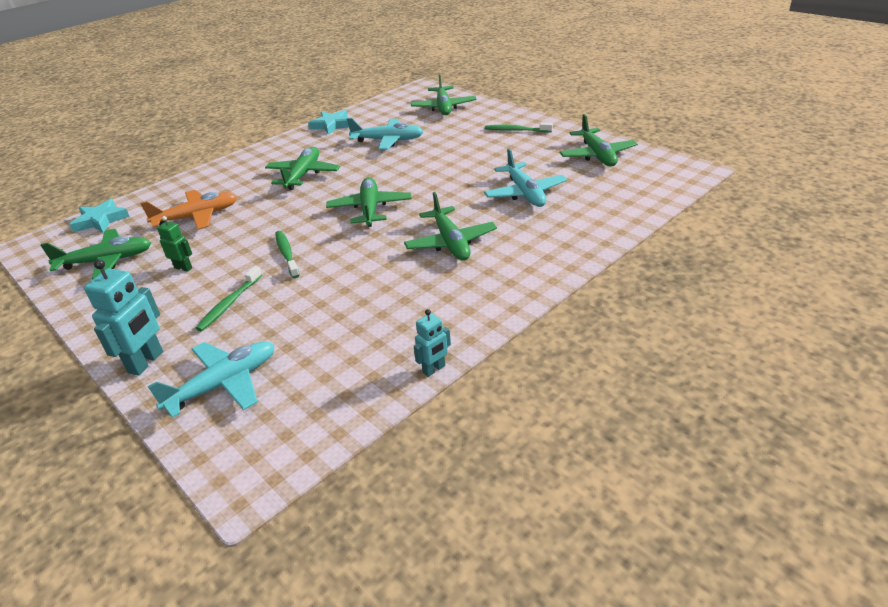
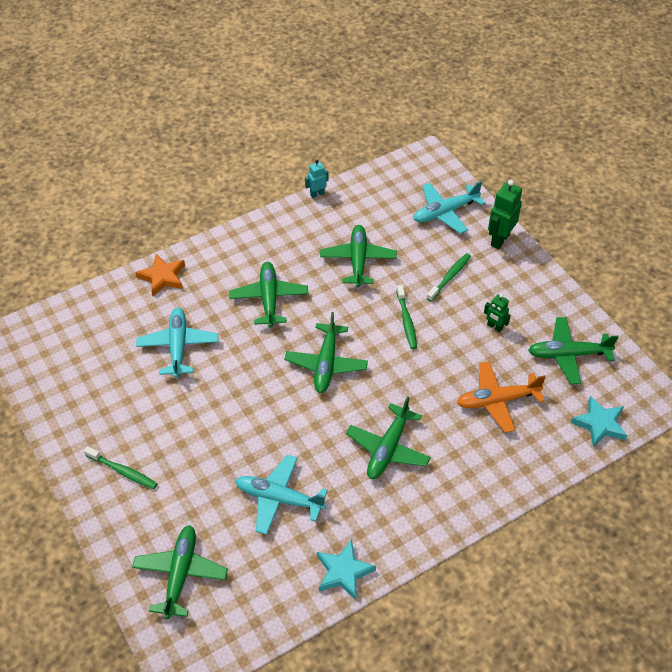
camera: 170 degrees left, 15 degrees up
turquoise robot [84,259,163,376] -> green robot [488,180,522,249]
green plane [560,114,638,167] -> green plane moved to [320,225,397,287]
none -> orange star [135,254,185,297]

